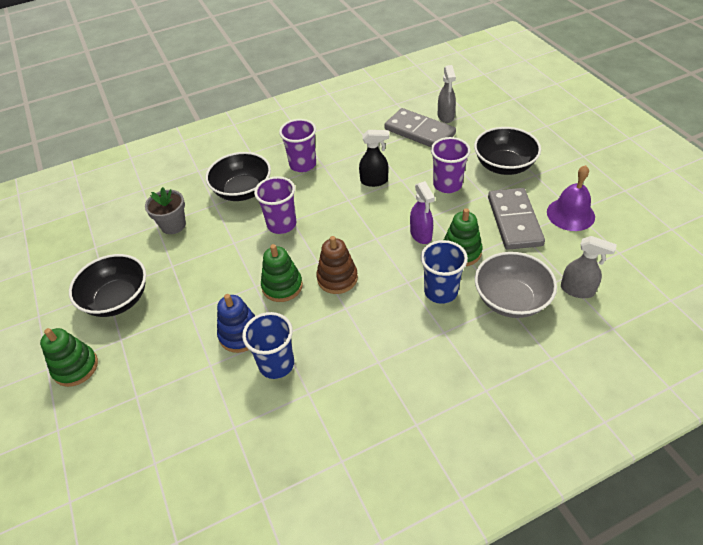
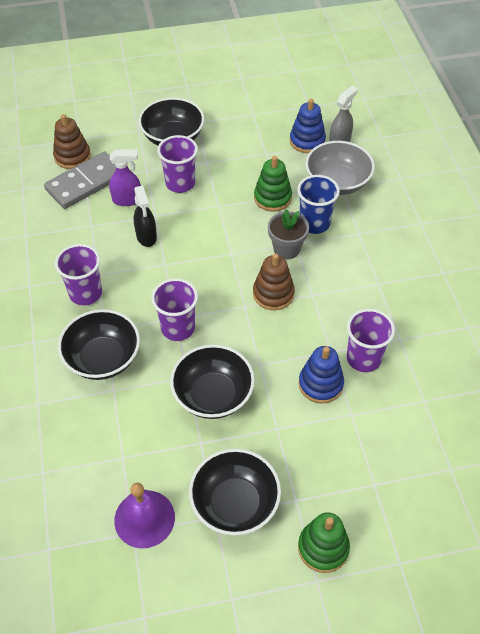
camera: 80 degrees left, 5 degrees up
grey flower pot [145,187,186,234] -> grey flower pot moved to [268,209,309,259]
blue cup [242,312,294,379] -> purple cup [347,309,395,372]
green stacking toy [261,244,303,302] -> none
black spray bottle [359,130,389,187] -> black spray bottle turned 150 degrees clockwise [134,186,157,247]
purple spray bottle [410,181,435,244] -> purple spray bottle moved to [109,149,141,206]
grey spray bottle [438,65,456,123] -> brown stacking toy [53,114,91,169]
grey domino [488,188,545,250] -> none
purple bell [547,165,595,231] -> purple bell moved to [114,483,175,548]
none -> black bowl [170,344,255,419]
none -> blue stacking toy [290,99,326,153]

